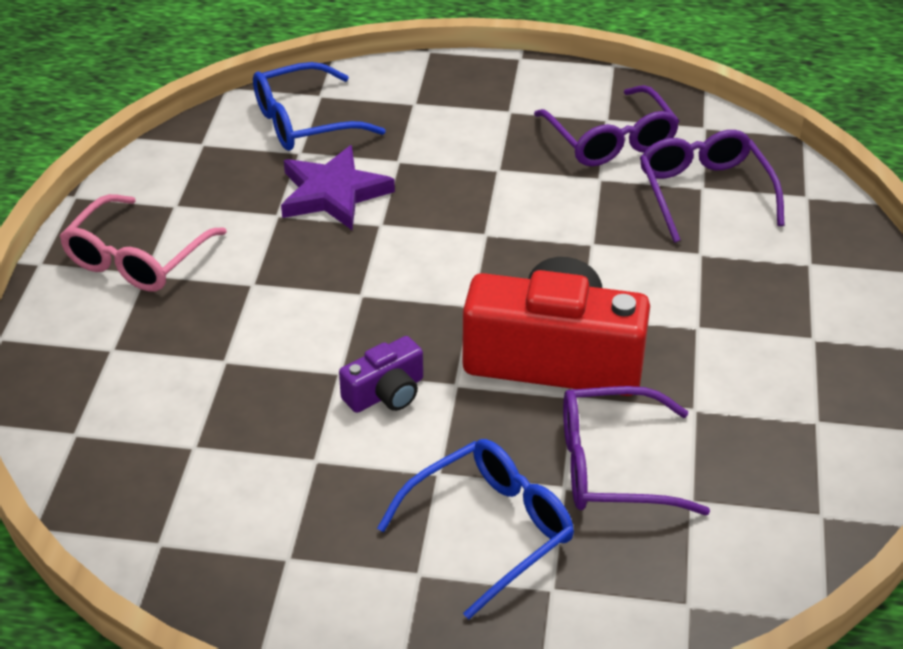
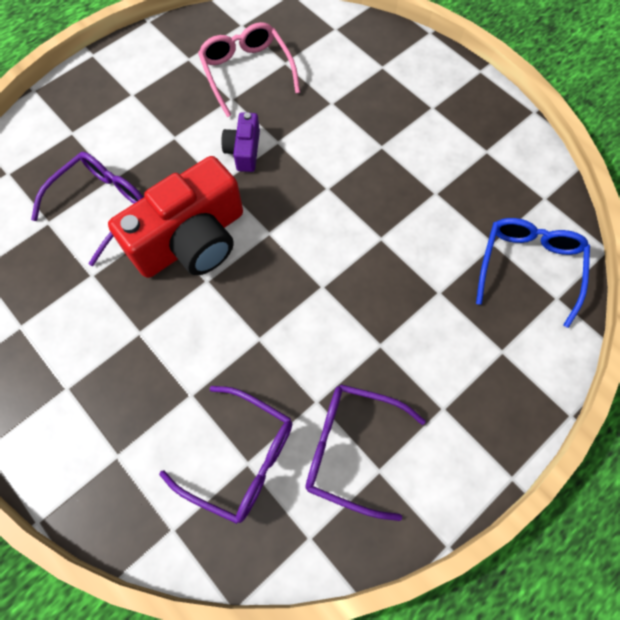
camera: 130 degrees right, 25 degrees up
pink glasses [59,194,227,292] -> pink glasses moved to [198,22,300,117]
purple star [281,145,395,230] -> none
blue glasses [377,439,574,619] -> none

